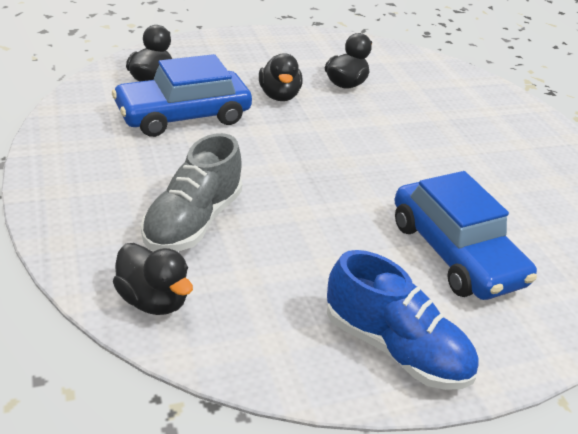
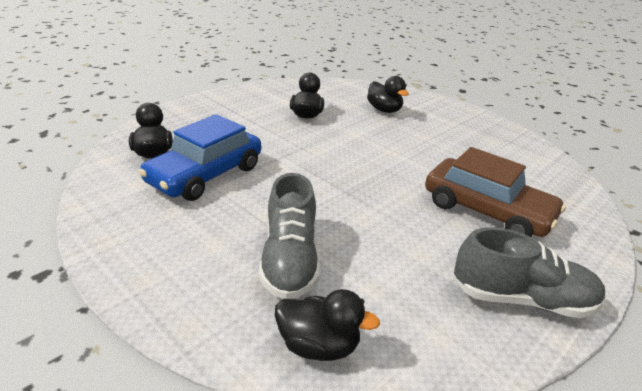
camera: 25 degrees left, 5 degrees down
black duck [259,53,303,101] -> black duck moved to [367,76,409,113]
blue shoe [327,250,479,390] -> grey shoe [453,227,605,318]
blue car [395,171,537,300] -> brown car [425,147,566,237]

